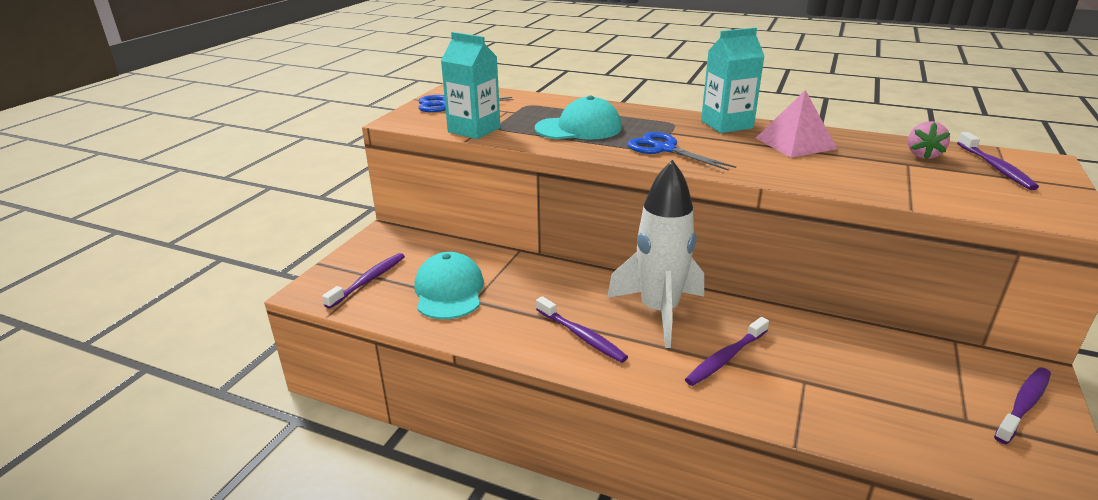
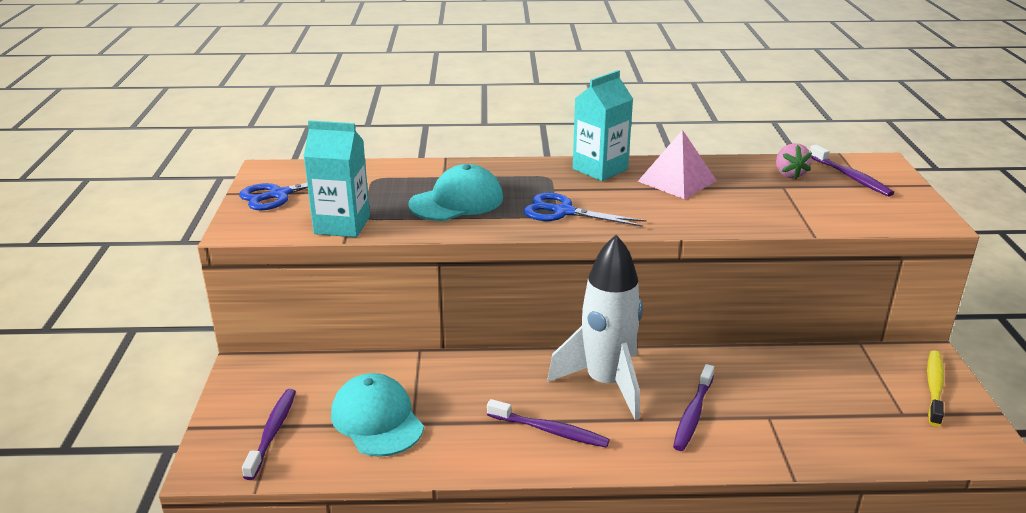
camera: 25 degrees left, 0 degrees up
purple toothbrush [994,367,1051,444] -> yellow toothbrush [927,350,944,427]

